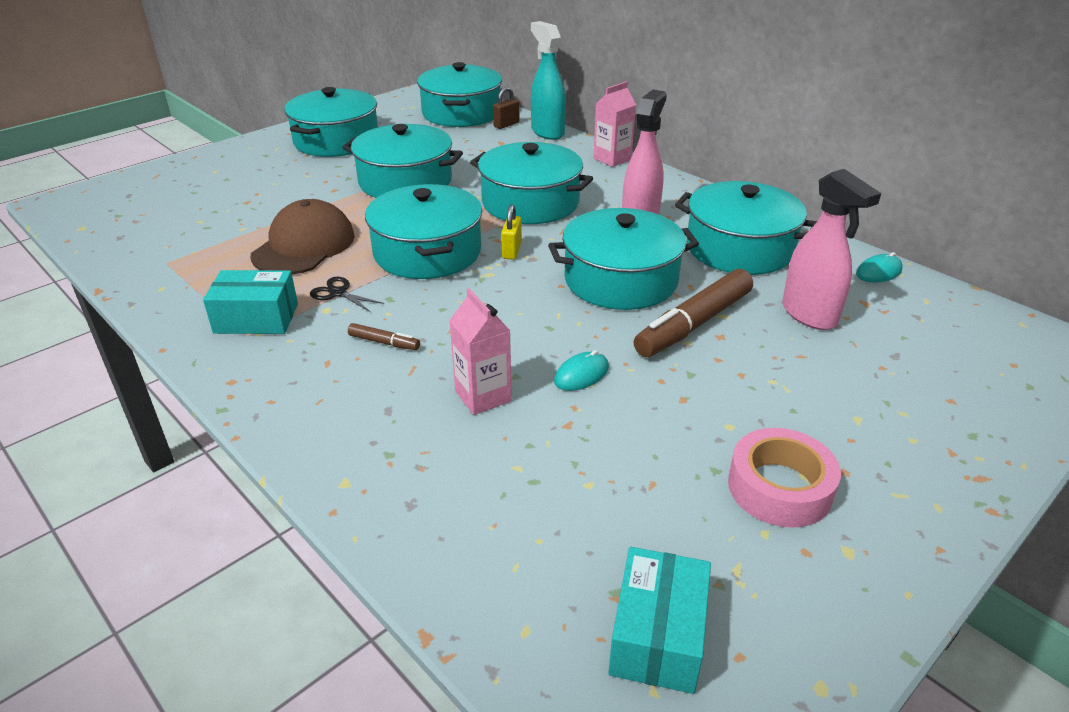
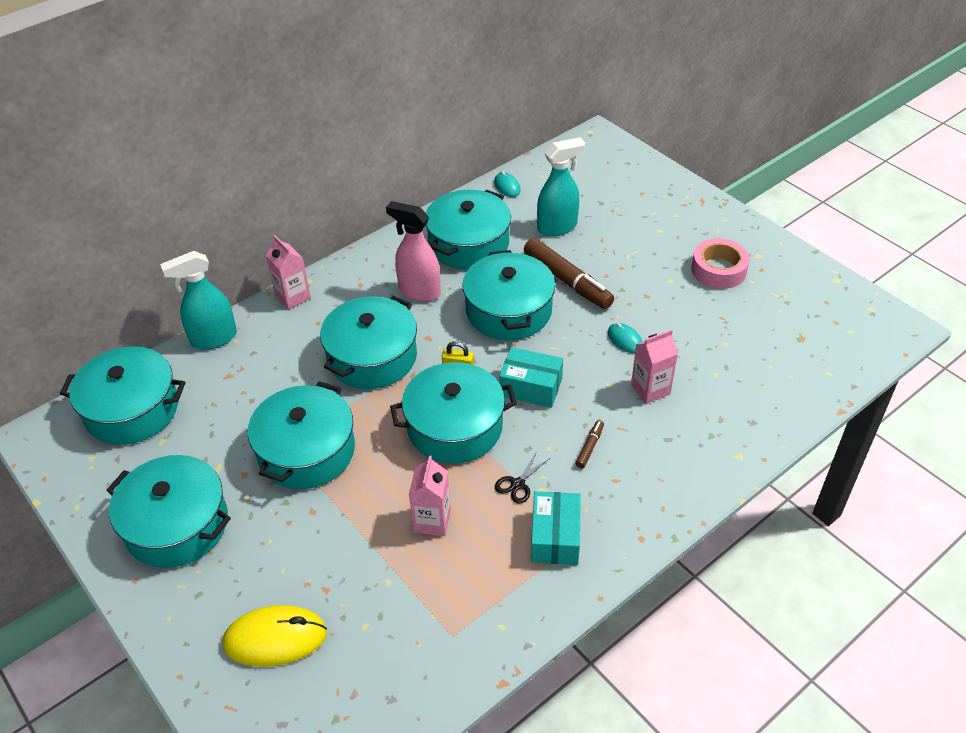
camera: 85 degrees left, 10 degrees up
brown cap [251,199,355,274] -> pink carton [409,455,451,536]
brown padlock [493,87,519,129] -> none
turquoise box [608,547,711,694] -> turquoise box moved to [499,347,563,408]
pink spray bottle [782,169,881,330] -> turquoise spray bottle [537,137,585,237]
none -> yellow mouse [222,605,327,667]

